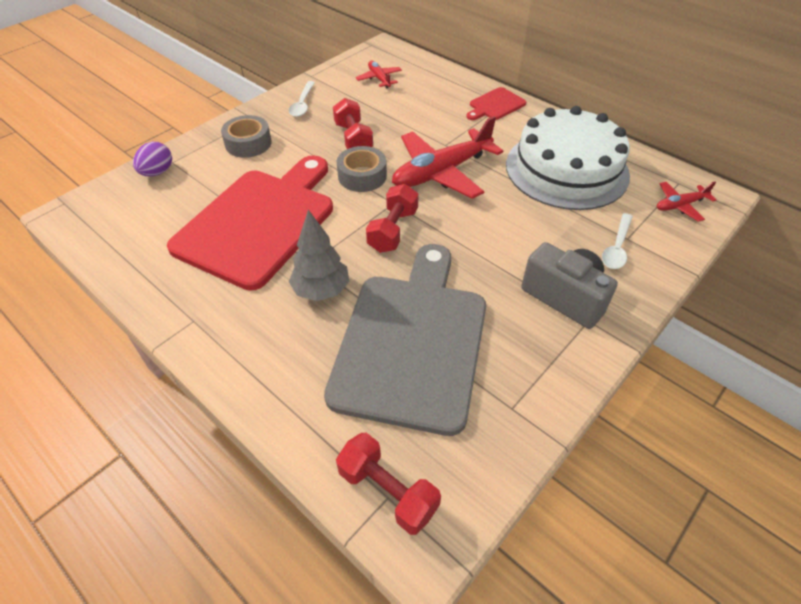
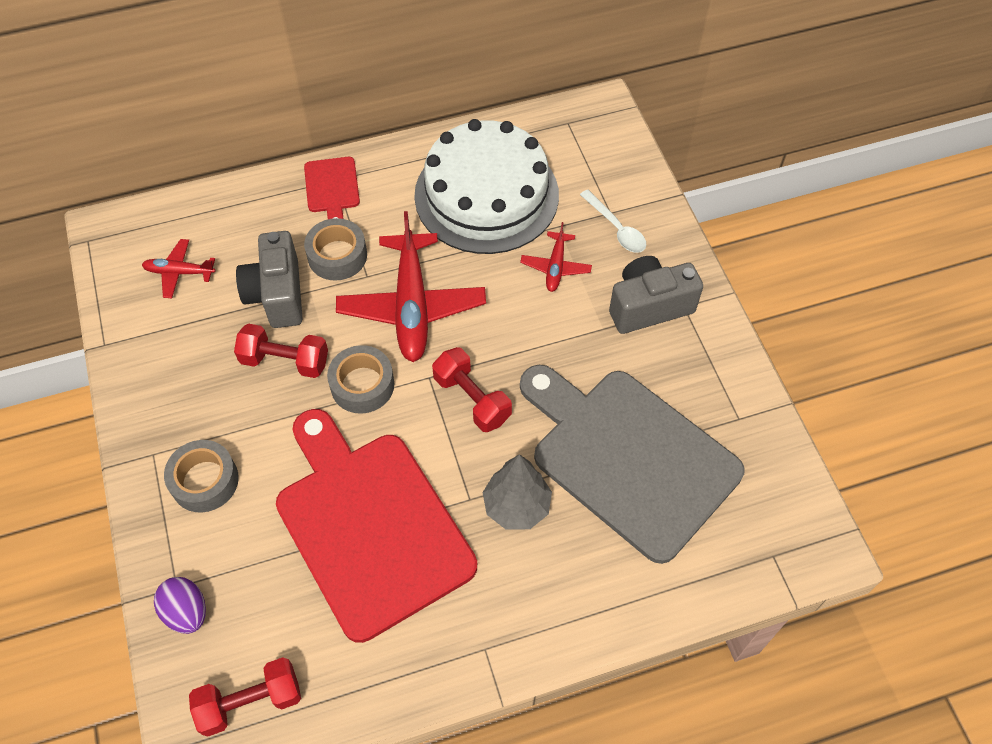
camera: 60 degrees left, 10 degrees up
white spoon [289,81,315,117] -> none
red dumbbell [336,433,441,535] -> red dumbbell moved to [189,657,301,736]
red plane [657,181,716,222] -> red plane moved to [520,222,592,292]
none -> grey camera [236,231,303,328]
none -> grey tape [304,218,367,281]

